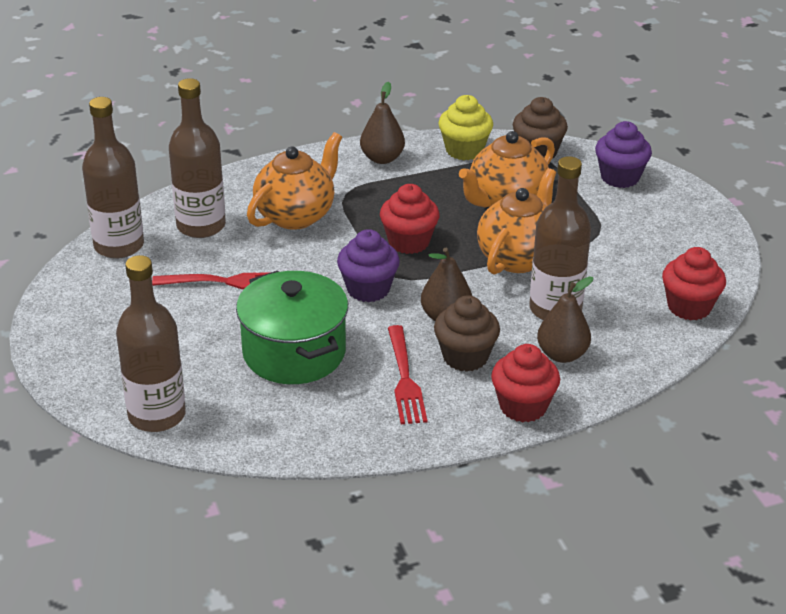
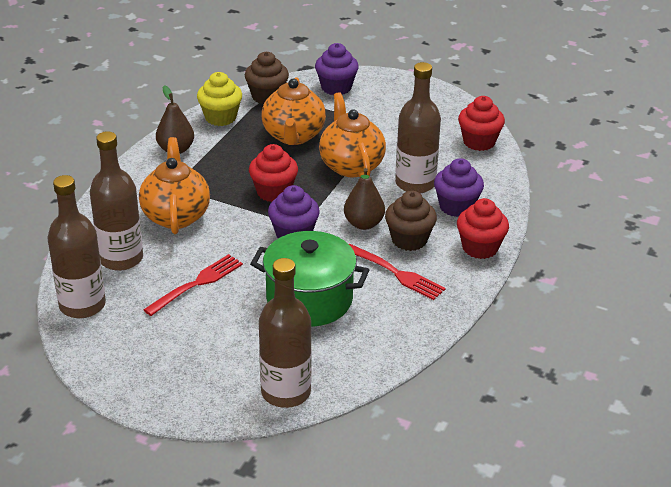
camera: 45 degrees left, 0 degrees up
brown pear [537,276,593,363] -> purple cupcake [434,158,484,217]

